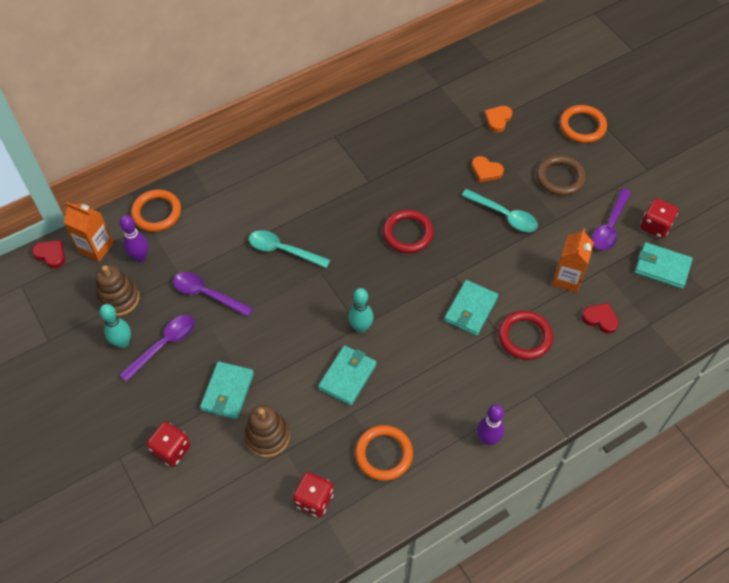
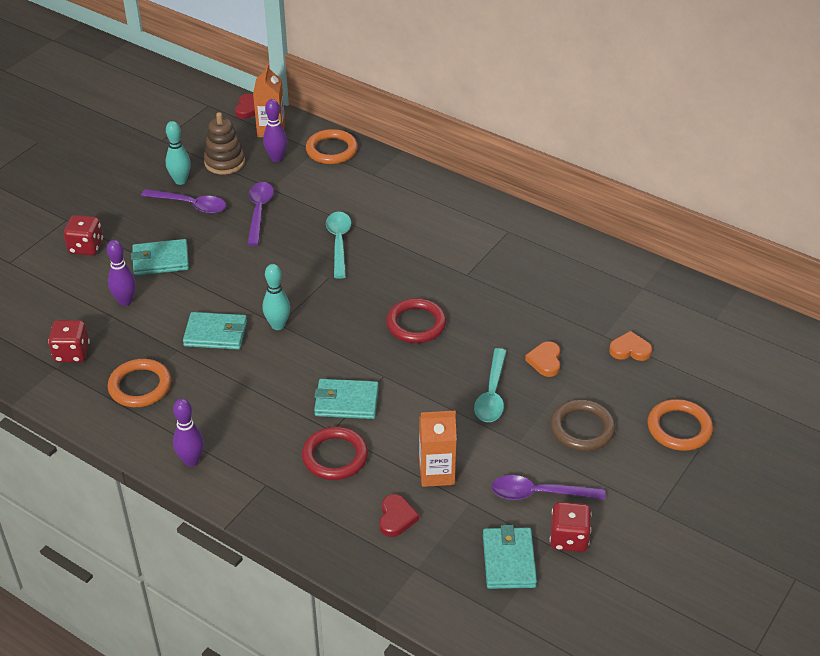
camera: 65 degrees right, 15 degrees down
brown stacking toy [245,405,290,457] -> purple bowling pin [107,240,136,306]

